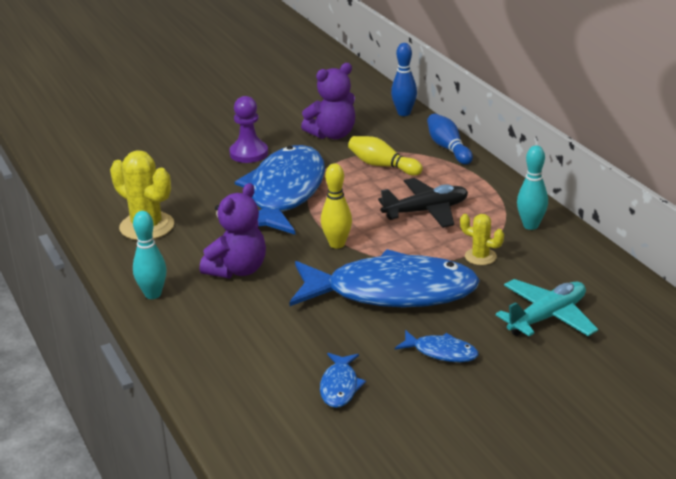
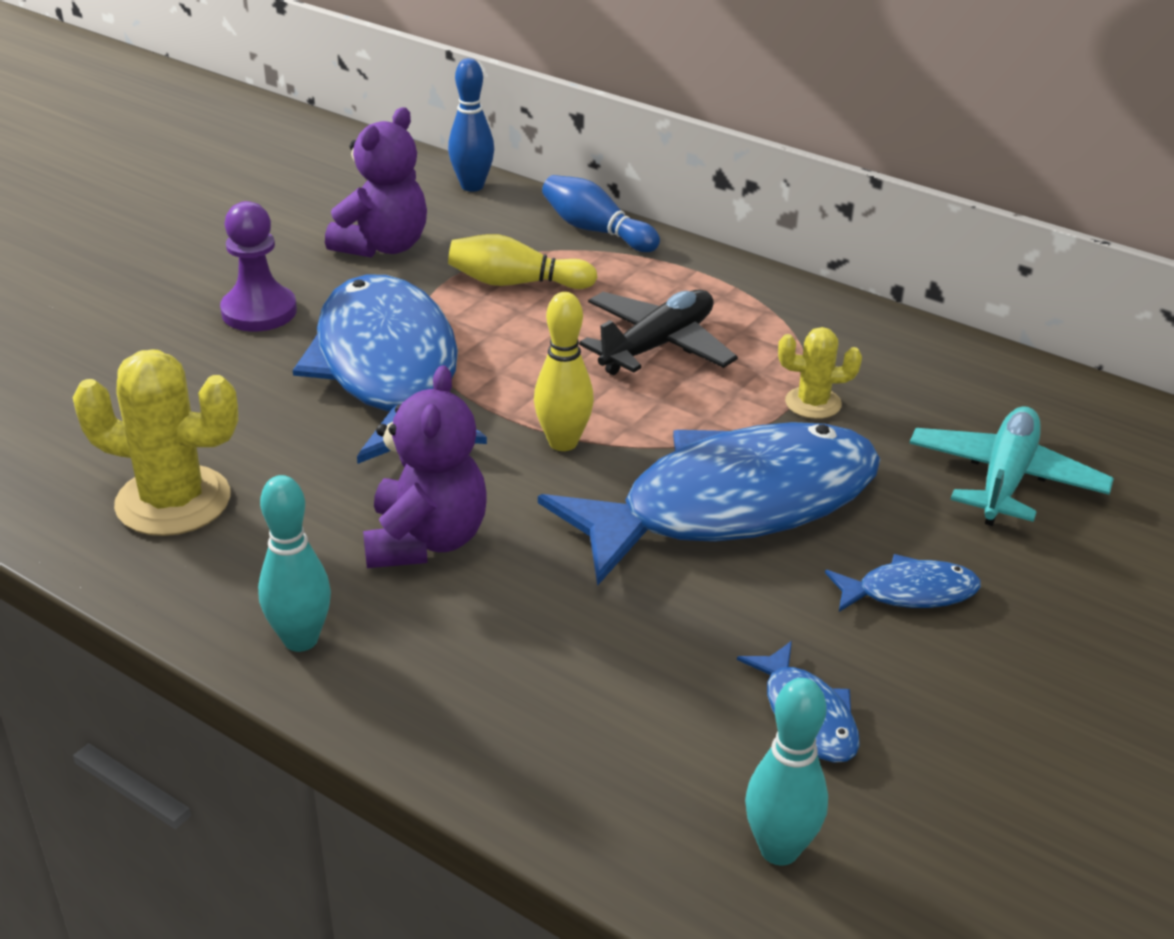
camera: 30 degrees left, 5 degrees up
turquoise bowling pin [517,145,548,230] -> turquoise bowling pin moved to [745,678,828,865]

